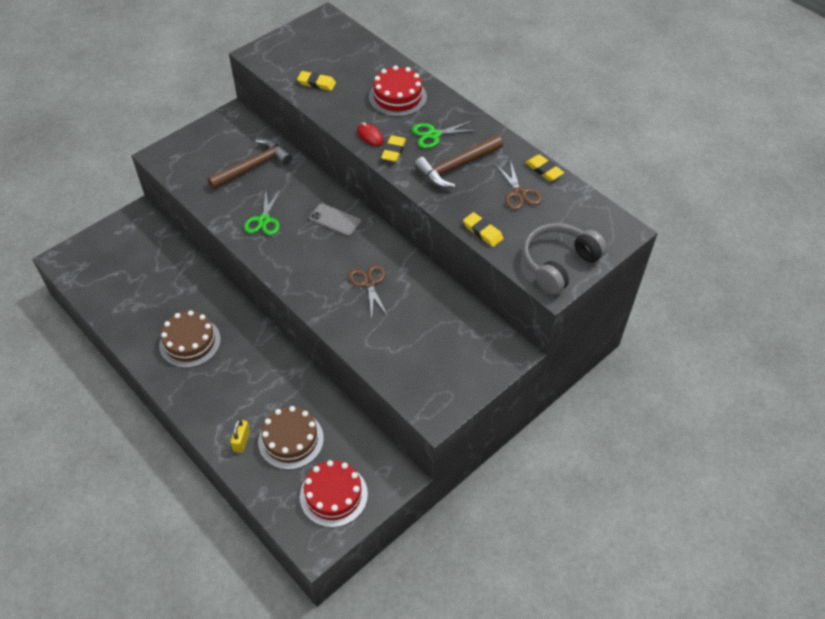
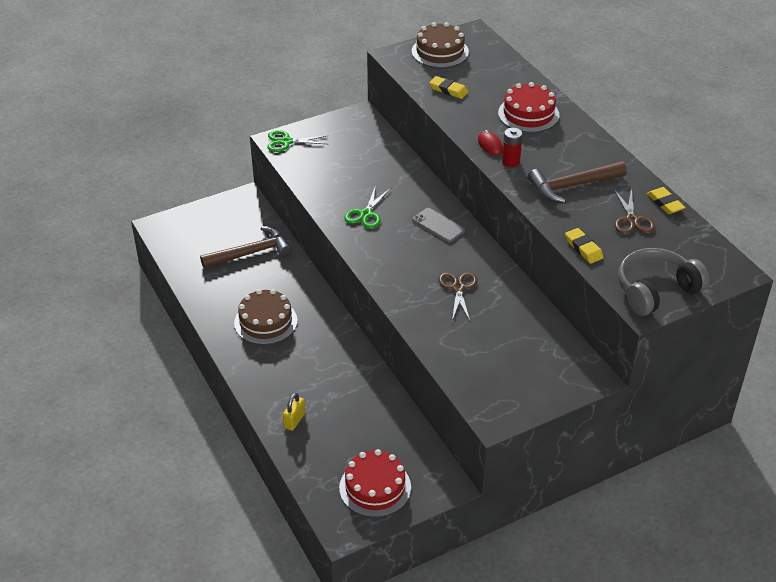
camera: 15 degrees right, 10 degrees down
brown hammer [207,139,292,190] -> brown hammer moved to [200,226,292,269]
brown cake [258,406,324,470] -> brown cake moved to [412,22,469,68]
yellow eraser [381,135,406,162] -> red battery [502,128,523,167]
green scissors [412,120,478,149] -> green scissors moved to [267,130,328,152]

